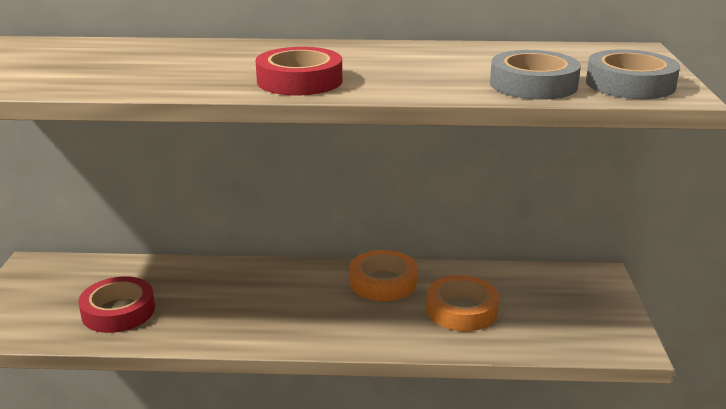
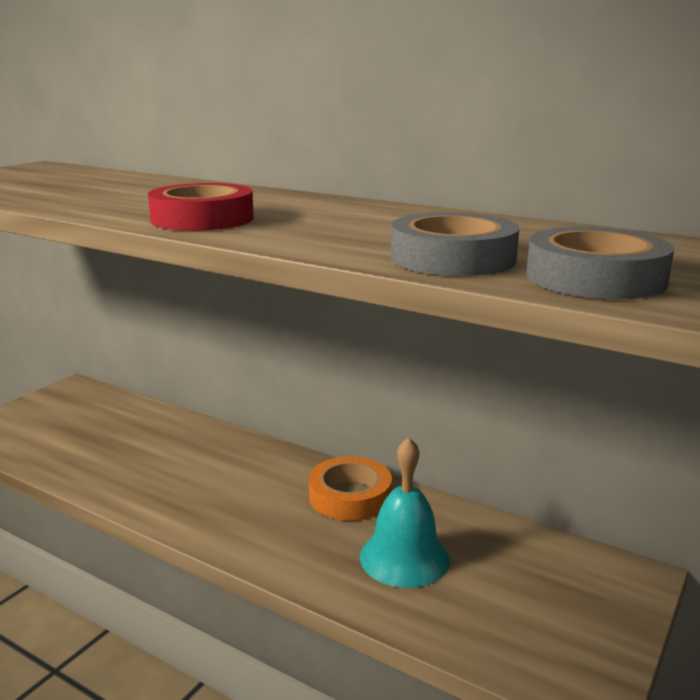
camera: 30 degrees right, 5 degrees down
red tape [78,276,155,333] -> none
orange tape [426,275,499,331] -> turquoise bell [360,437,450,588]

